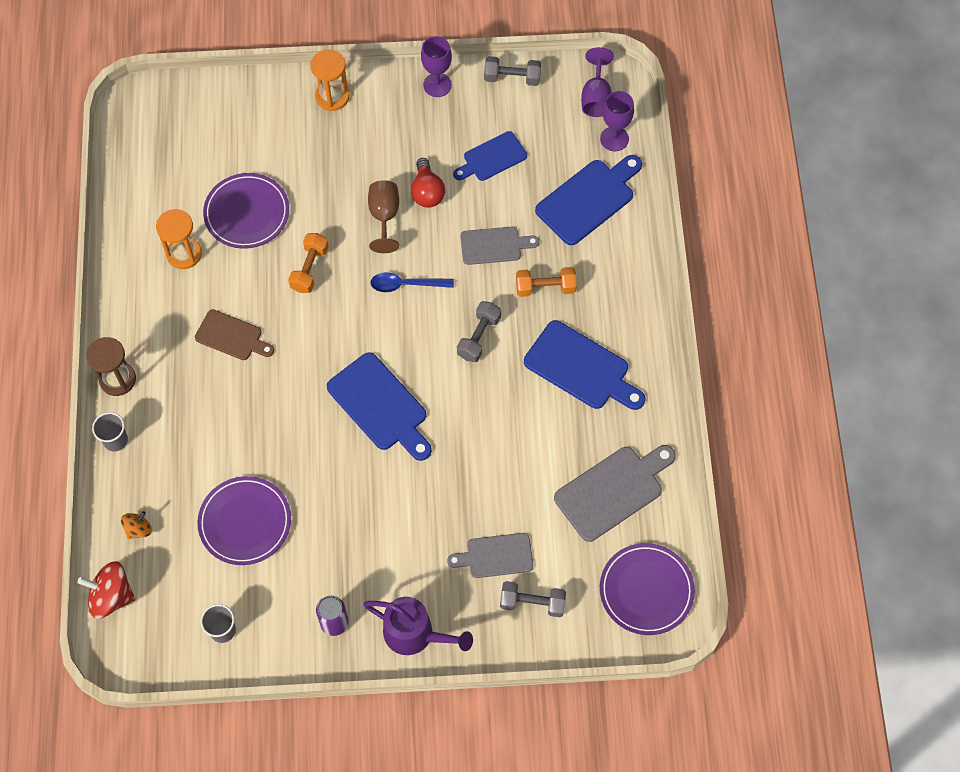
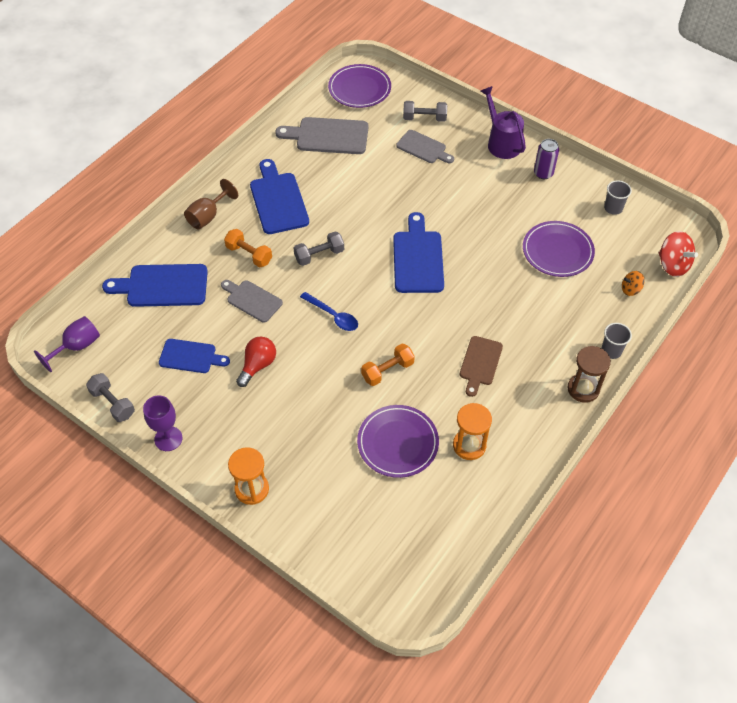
camera: 140 degrees left, 10 degrees down
brown cutting board [195,309,274,360] -> brown cutting board turned 135 degrees counterclockwise [460,336,503,397]
brown goblet [368,180,399,253] -> brown goblet moved to [184,179,238,229]
grey dumbbell [500,581,566,617] -> grey dumbbell turned 45 degrees counterclockwise [403,101,447,122]
purple goblet [600,91,634,151] -> none

